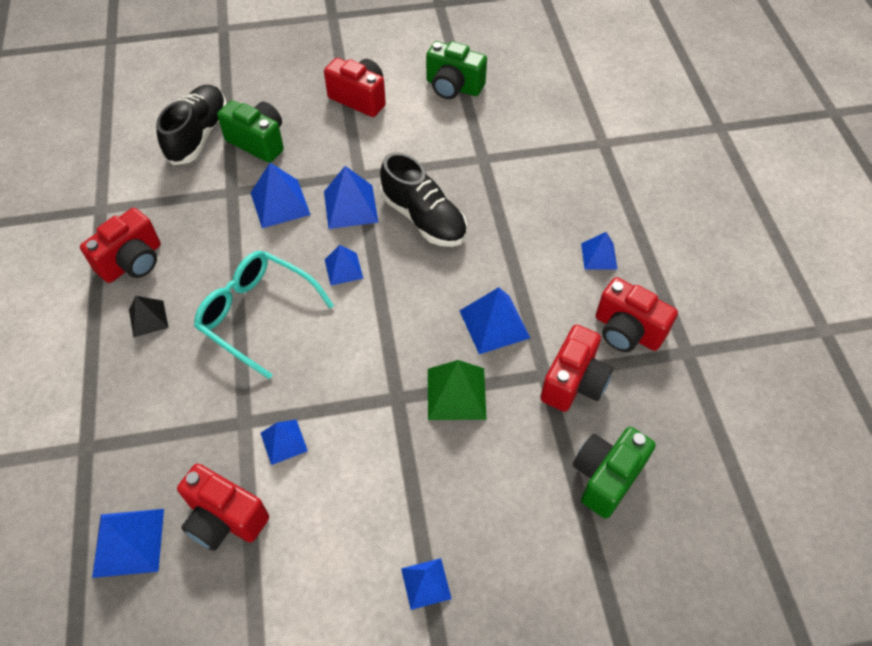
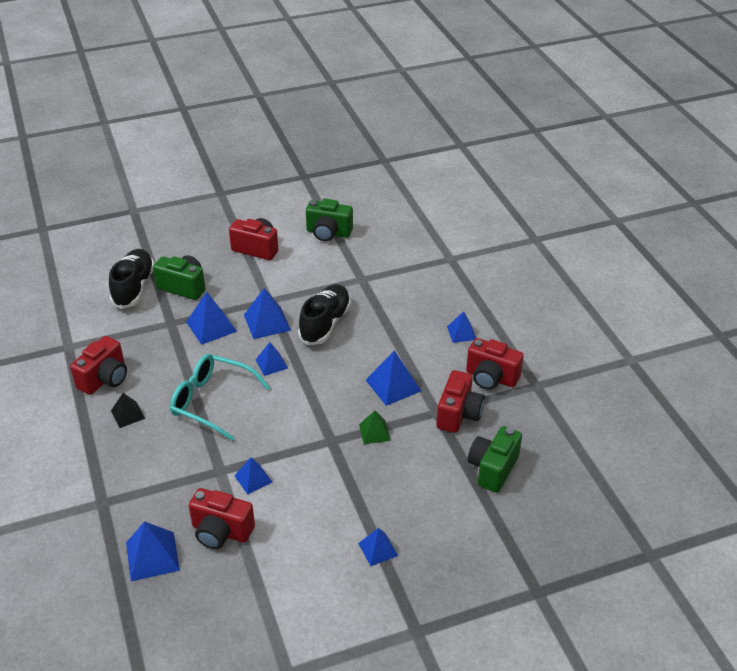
camera: 10 degrees left, 15 degrees down
black shoe [380,152,467,247] -> black shoe turned 105 degrees counterclockwise [298,284,351,345]
green pyramid [428,360,487,420] -> green pyramid [359,411,391,444], size x0.63

